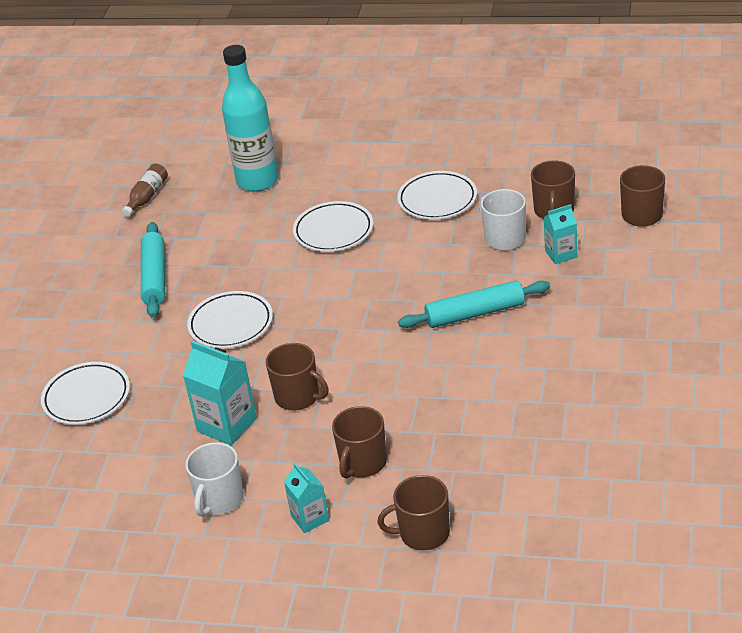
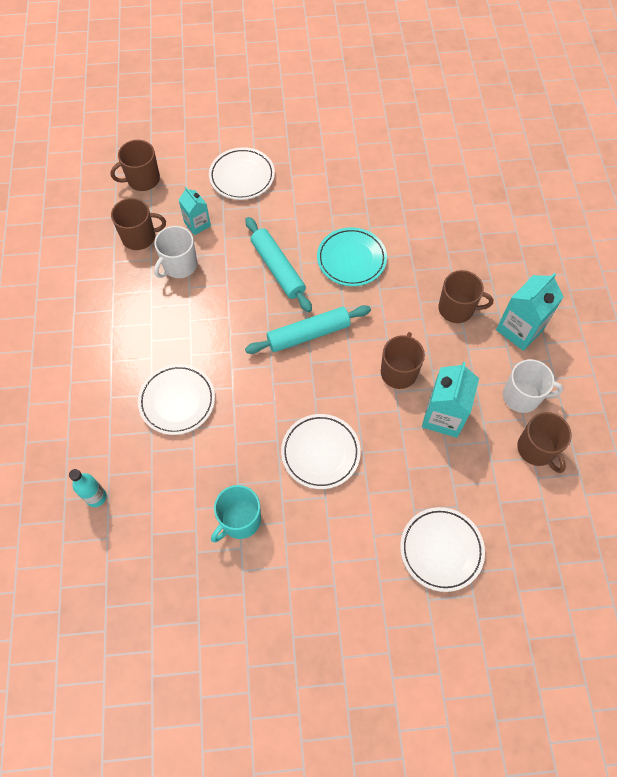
camera: 110 degrees left, 25 degrees up
brown bottle [122,164,168,217] -> none
turquoise rolling pin [141,222,165,318] -> turquoise rolling pin moved to [245,305,371,354]
turquoise bottle [222,45,279,192] -> turquoise bottle [69,469,107,507], size x0.47
turquoise carton [284,463,329,533] -> turquoise carton [496,273,564,351], size x1.64
brown mug [378,475,450,551] -> brown mug moved to [517,412,572,473]
white plate [397,171,477,220] -> white plate moved to [209,147,275,200]
none -> turquoise mug [211,485,261,543]
none -> turquoise plate [317,227,387,286]

